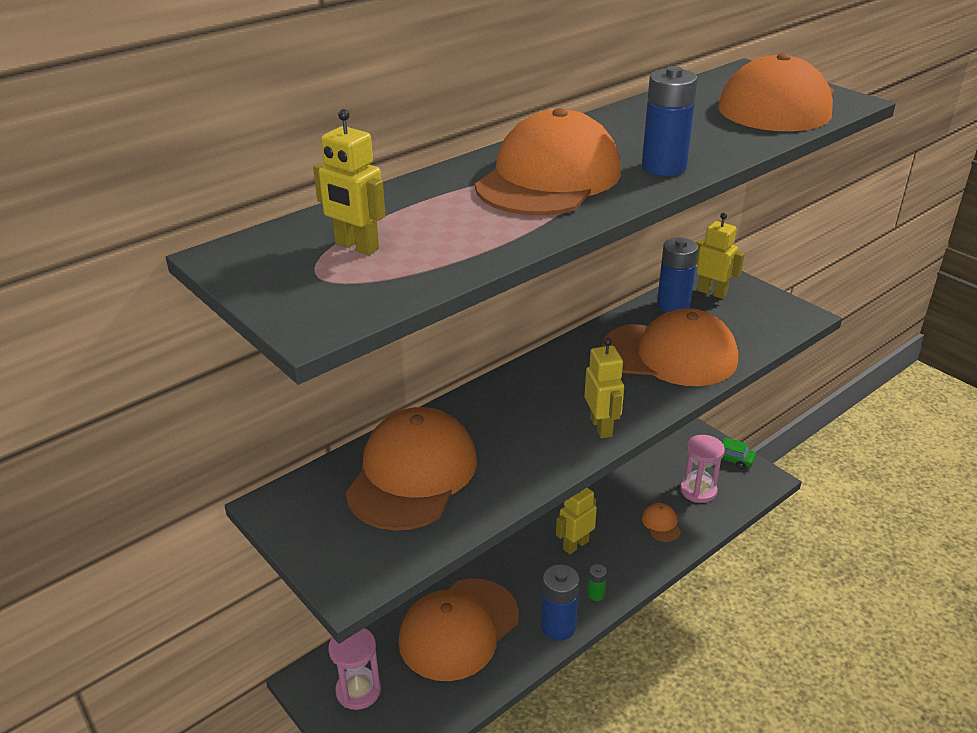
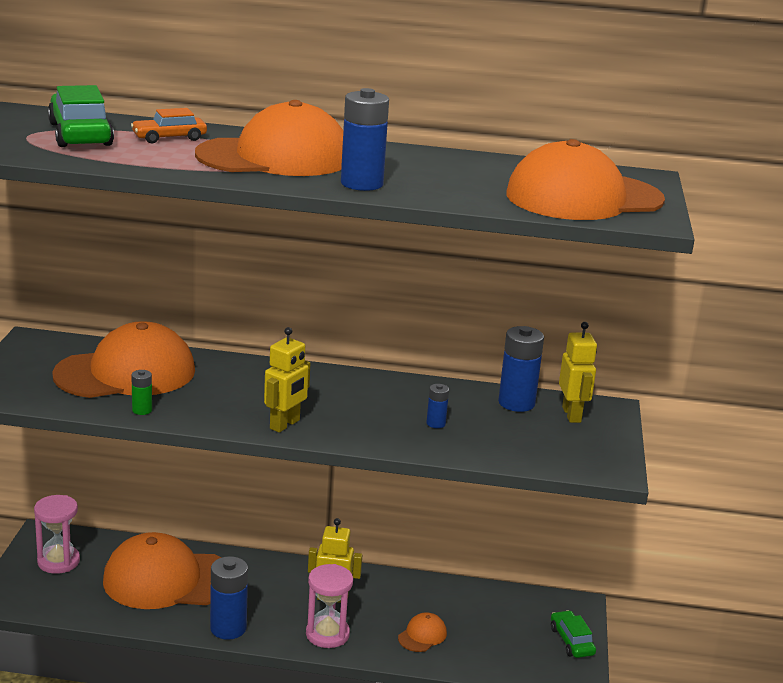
camera: 45 degrees right, 10 degrees down
yellow robot [313,109,386,255] -> green car [48,85,114,147]
green battery [588,564,607,601] -> green battery moved to [131,370,152,415]
orange cap [602,308,738,386] -> blue battery [426,384,449,428]
pink hourglass [680,435,725,503] -> pink hourglass moved to [306,564,353,648]
none -> orange car [131,108,207,144]

